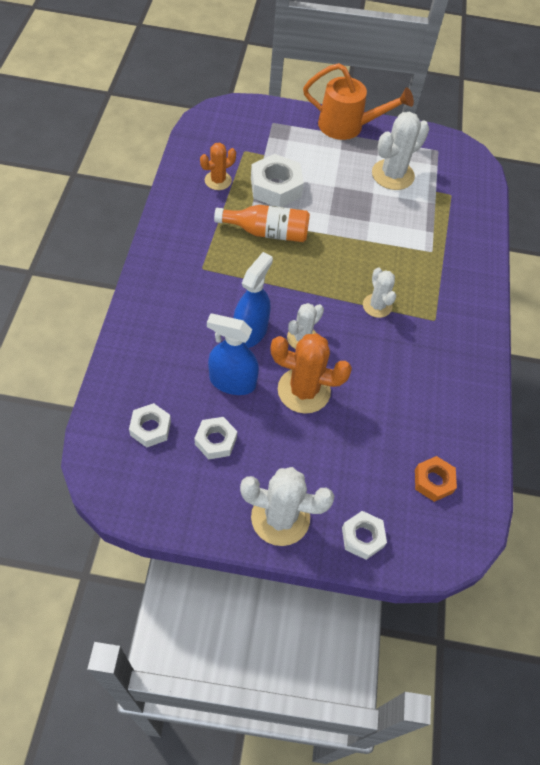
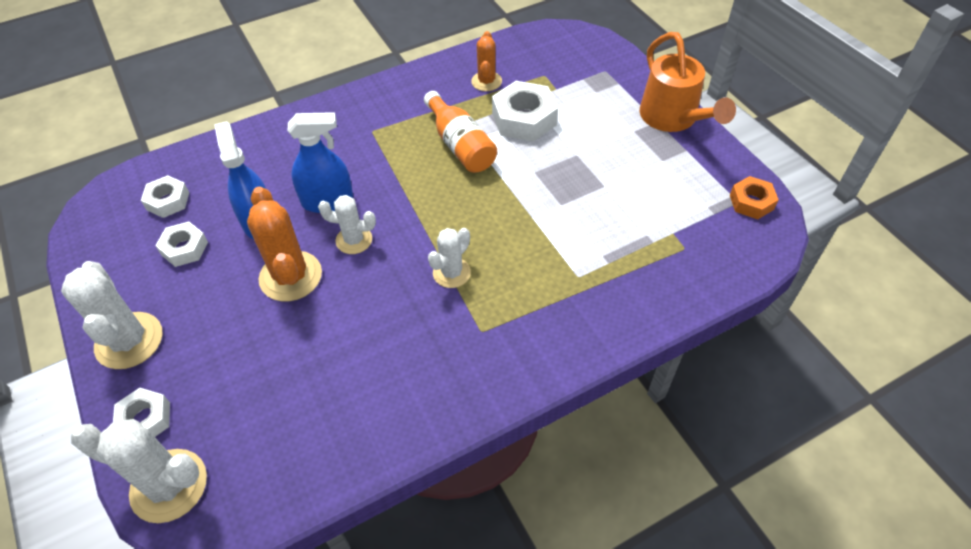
camera: 60 degrees right, 5 degrees down
orange cactus [200,143,236,190] -> orange cactus turned 75 degrees clockwise [471,31,502,91]
white cactus [372,112,429,190] -> white cactus moved to [71,419,207,523]
orange nut [415,456,457,502] -> orange nut moved to [730,176,779,219]

